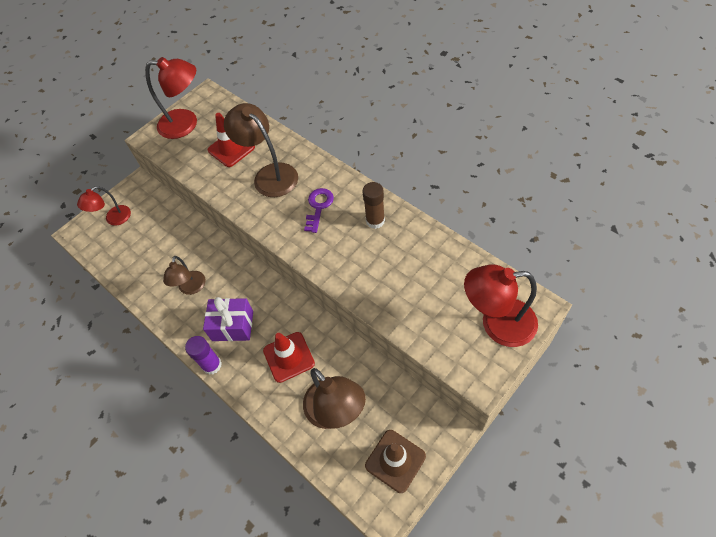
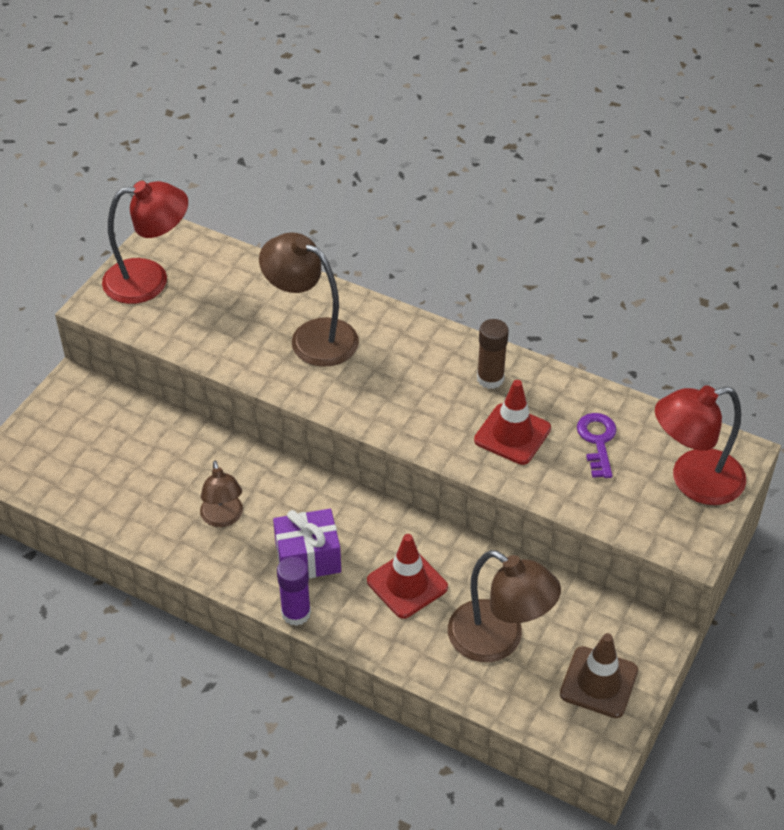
camera: 20 degrees left, 10 degrees down
red lamp [77,186,131,225] -> none
red traffic cone [207,113,255,167] -> red traffic cone moved to [474,380,551,465]
purple key [304,188,334,233] -> purple key moved to [577,413,617,478]

